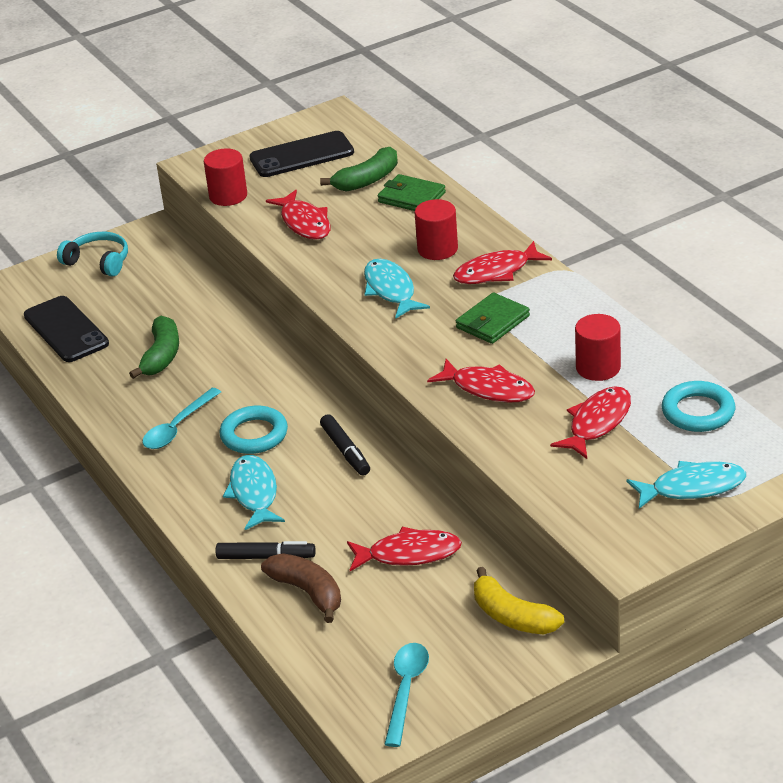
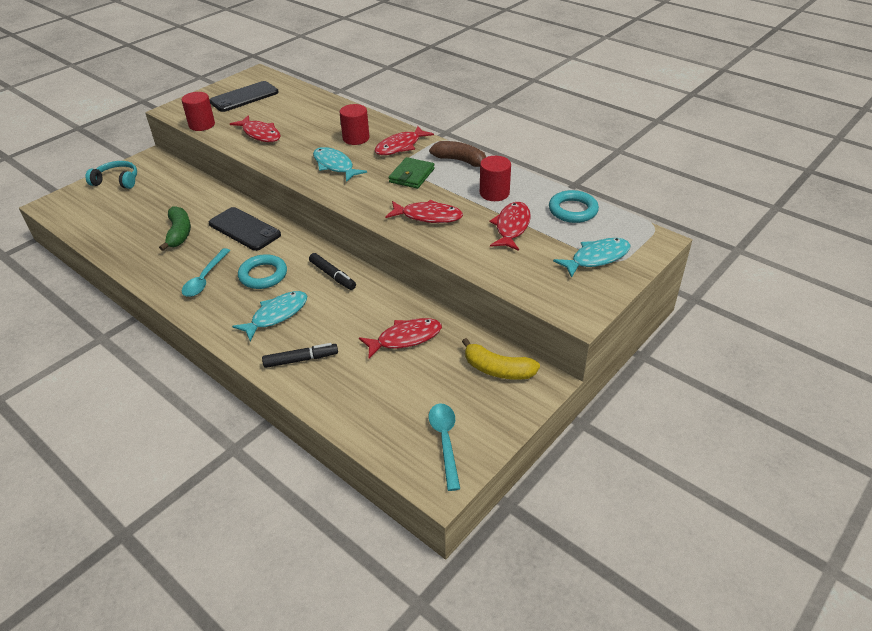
camera: 20 degrees left, 5 degrees up
black phone [24,296,109,362] -> black phone moved to [209,207,281,251]
turquoise fish [223,455,285,530] -> turquoise fish turned 75 degrees clockwise [232,291,307,341]
brown banana [261,553,341,623] -> brown banana moved to [429,141,486,167]
green banana [320,147,398,192] -> none
green wallet [378,174,446,211] -> none

